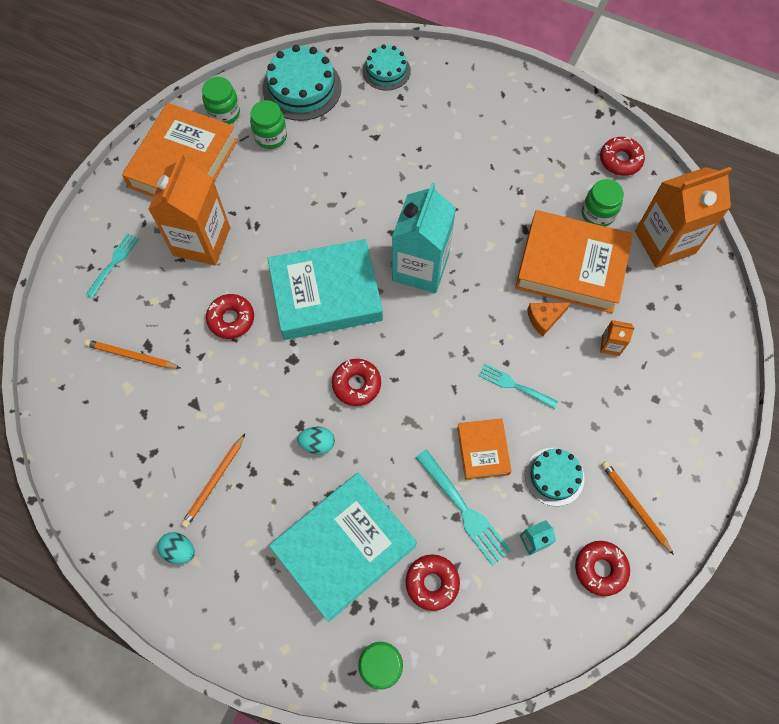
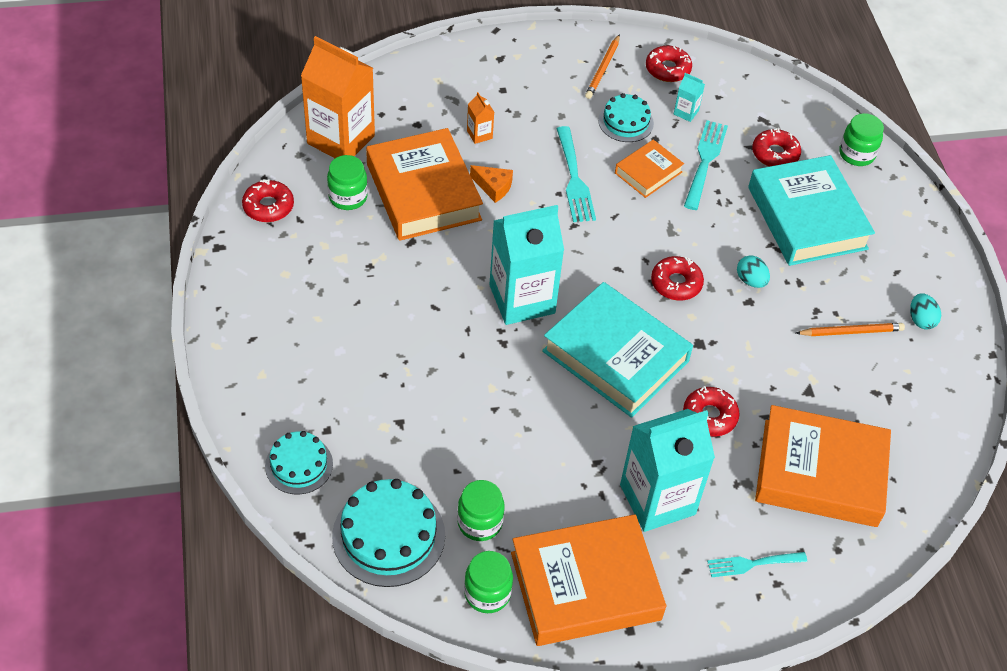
camera: 130 degrees left, 15 degrees down
orange pencil [85,339,180,369] -> orange book [755,405,891,527]
orange carton [148,153,230,265] -> turquoise carton [620,409,715,532]
turquoise book [269,473,417,622] -> turquoise book turned 60 degrees clockwise [748,155,875,266]
turquoise fork [478,364,558,409] -> turquoise fork [556,126,596,222], size x1.51

